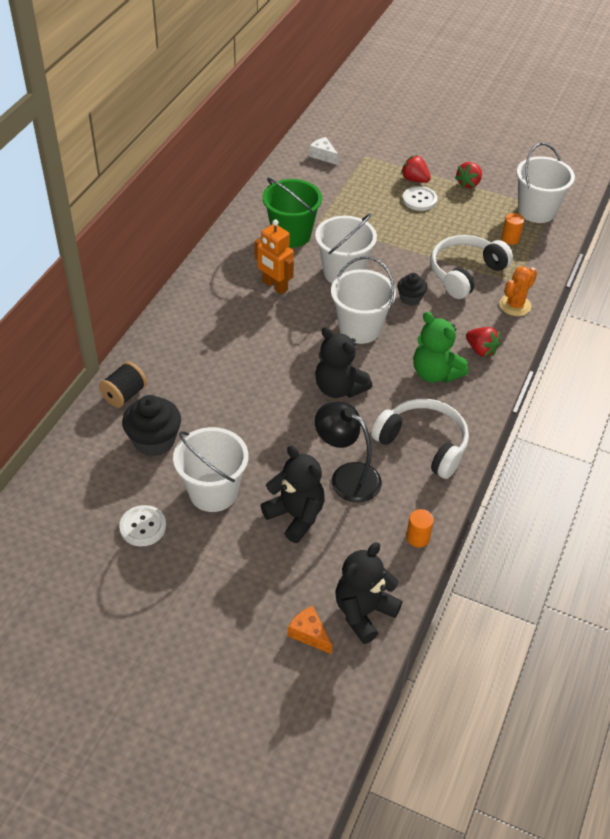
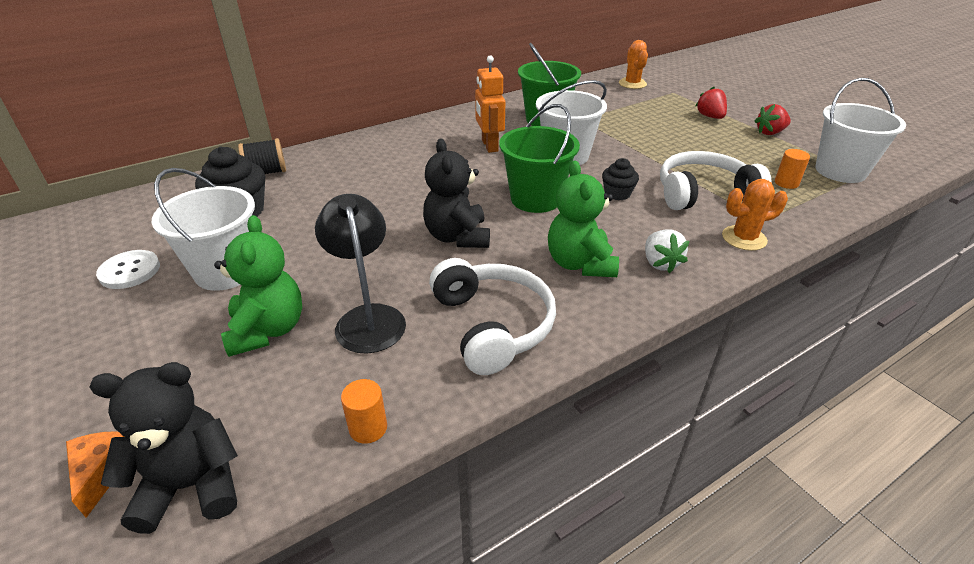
camera: 35 degrees right, 10 degrees down
black teddy bear [261,446,325,543] -> green teddy bear [214,215,302,357]
white cheese [309,137,339,165] -> orange cactus [619,40,648,89]
white bucket [331,257,396,344] -> green bucket [499,104,580,213]
white button [402,186,437,211] -> none
red strawberry [466,327,500,357] -> white strawberry [645,229,689,273]

